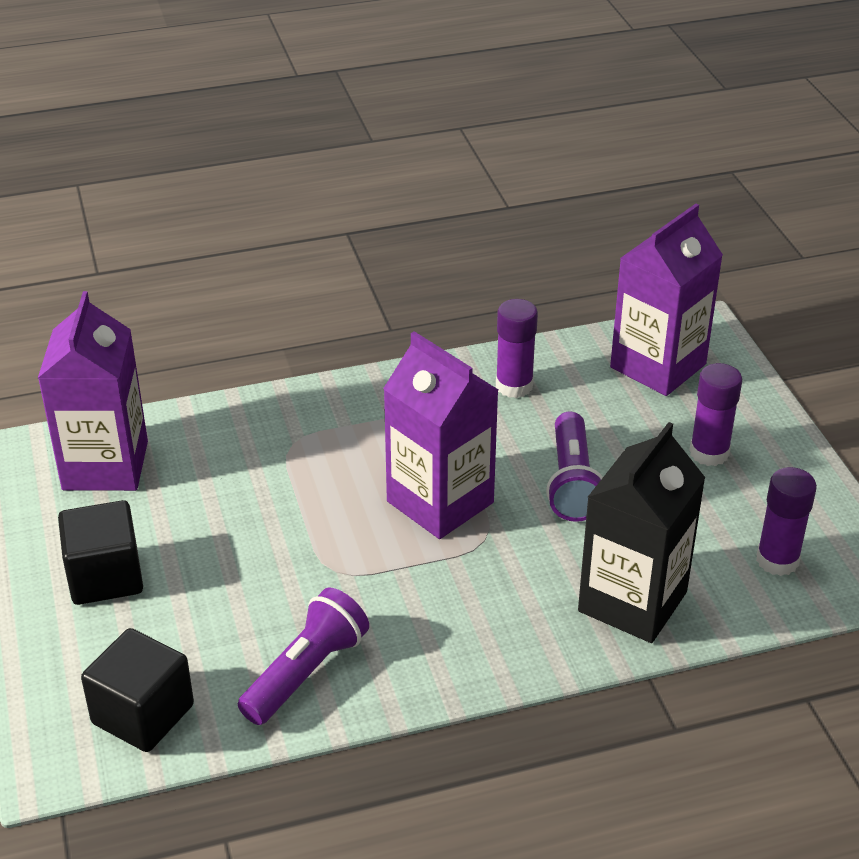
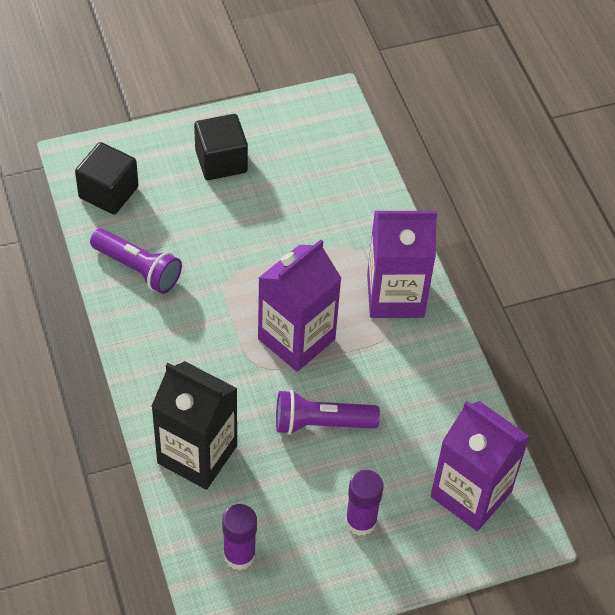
camera: 85 degrees right, 15 degrees up
purple carton [38,291,148,491] -> purple carton moved to [367,211,437,318]
purple glue stick [496,299,538,398] -> none

